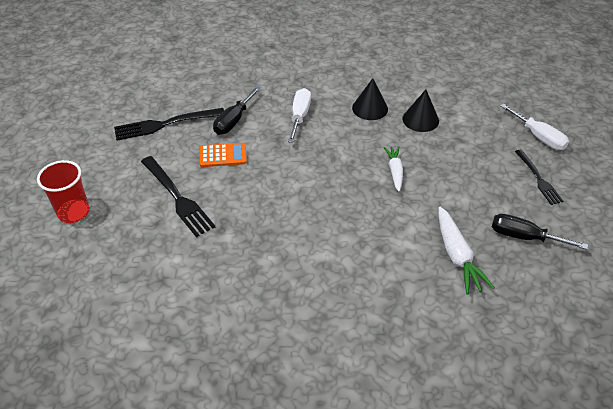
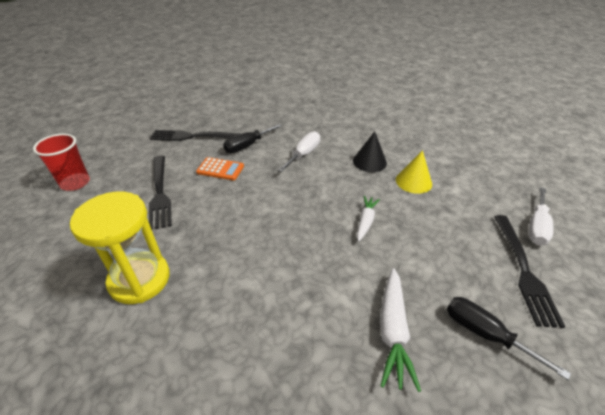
camera: 20 degrees right, 5 degrees down
black cone [402,90,439,132] -> yellow cone [396,150,432,194]
white screwdriver [500,104,569,150] -> white screwdriver turned 45 degrees clockwise [529,187,553,245]
black fork [515,149,563,205] -> black fork [494,215,565,328], size x1.56
none -> yellow hourglass [70,192,170,304]

